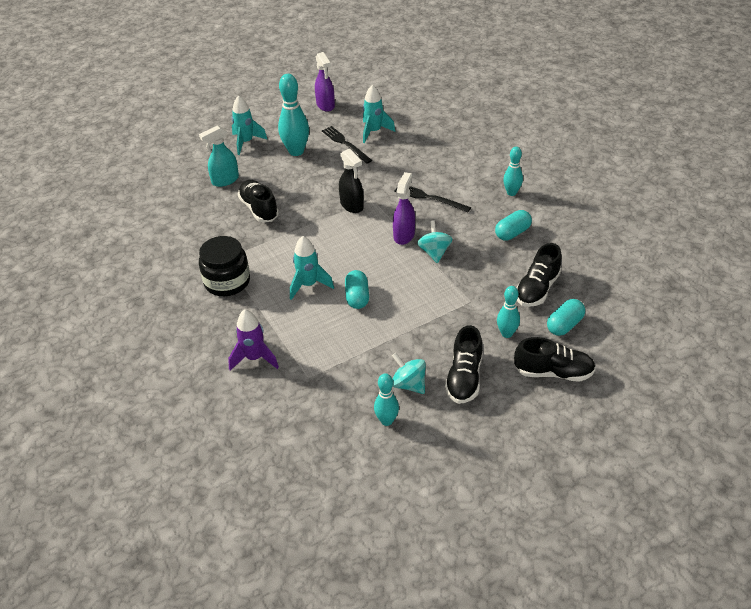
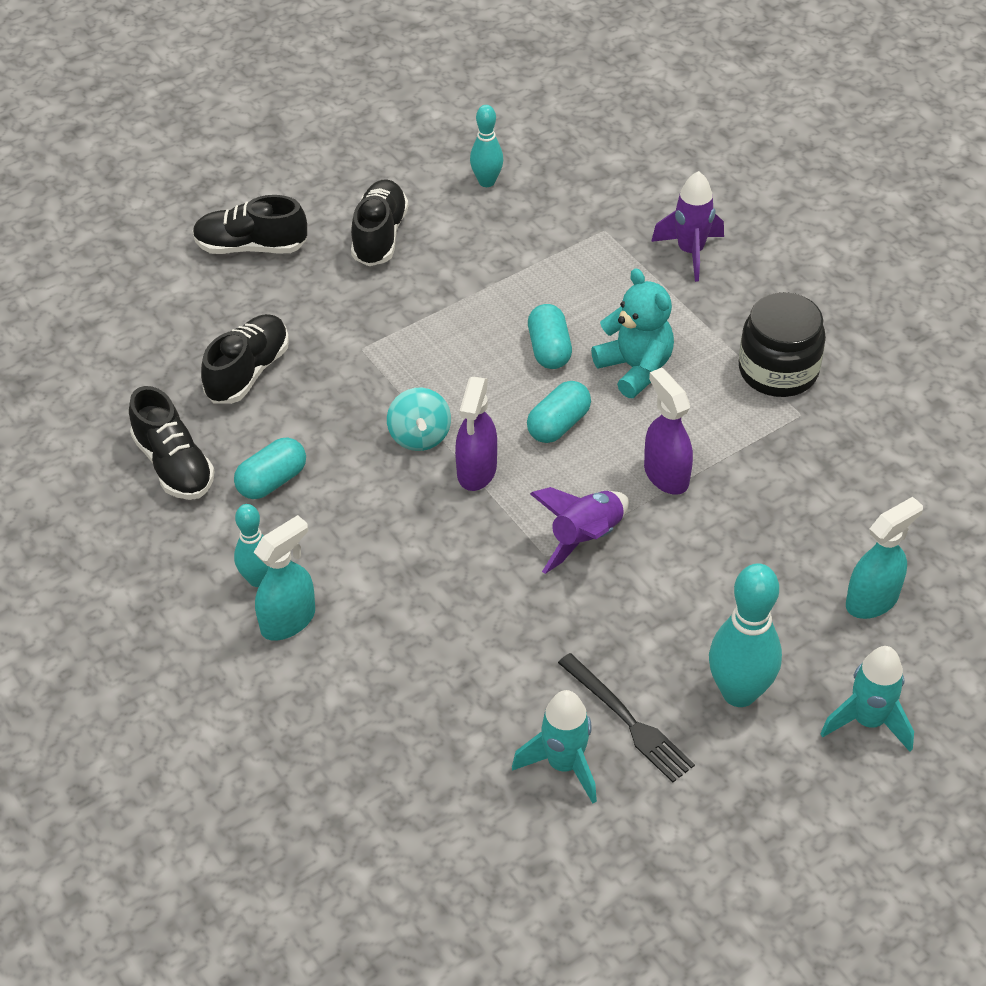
camera: 175 degrees right, 5 degrees up
black shoe [238,180,279,222] -> black shoe moved to [129,386,214,500]
turquoise rocket [290,236,334,300] -> turquoise teddy bear [591,268,674,398]
purple spray bottle [315,52,335,112] -> purple spray bottle moved to [644,368,693,495]
black spray bottle [339,149,364,213] -> purple rocket [530,487,629,574]
turquoise spinning top [392,353,426,394] -> none
black fork [394,186,471,212] -> none
turquoise bowling pin [497,286,520,338] -> none
turquoise capsule [547,299,585,336] -> turquoise capsule moved to [527,381,591,443]
none -> turquoise spray bottle [254,515,315,641]

